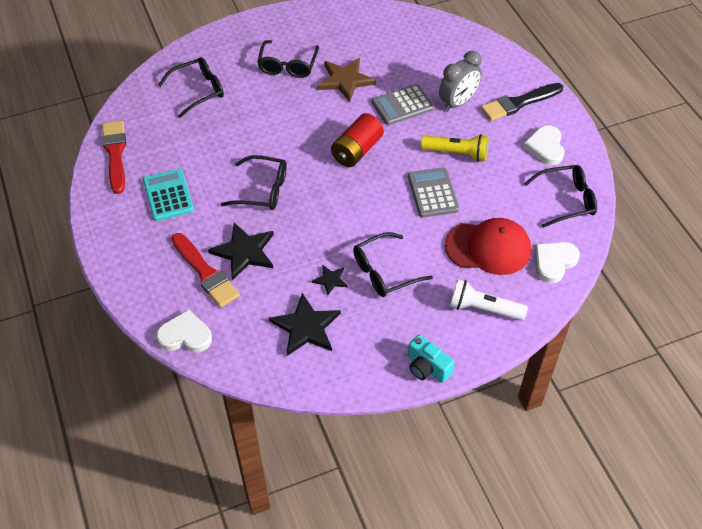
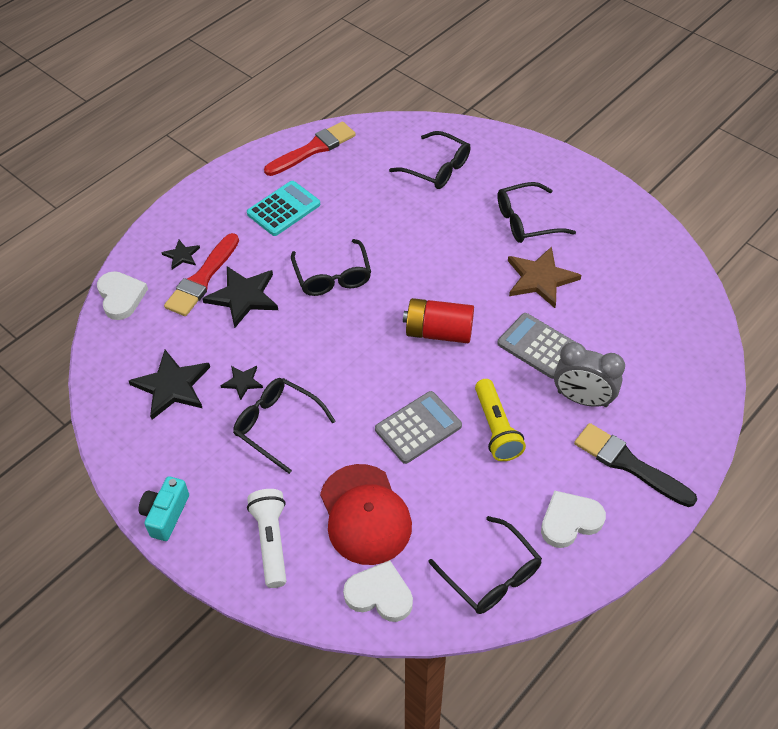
camera: 65 degrees right, 0 degrees up
none -> black star [161,240,200,270]

